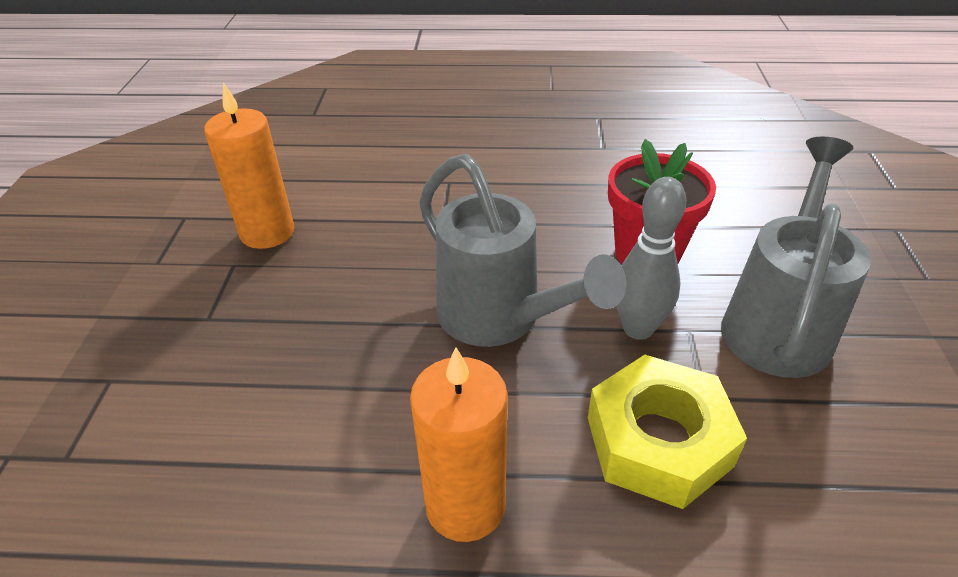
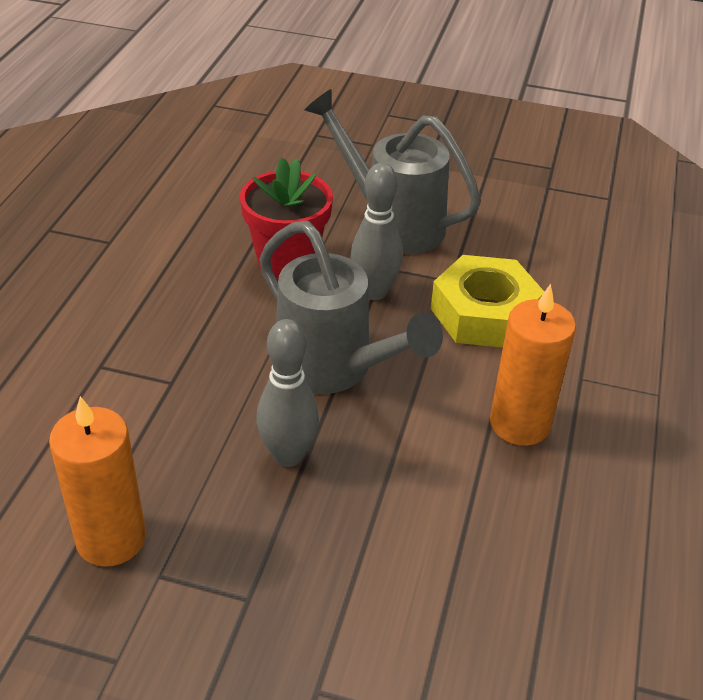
camera: 80 degrees left, 0 degrees up
grey watering can [419,154,626,347] -> grey watering can turned 75 degrees clockwise [259,221,443,394]
none -> grey bowling pin [256,319,319,467]

